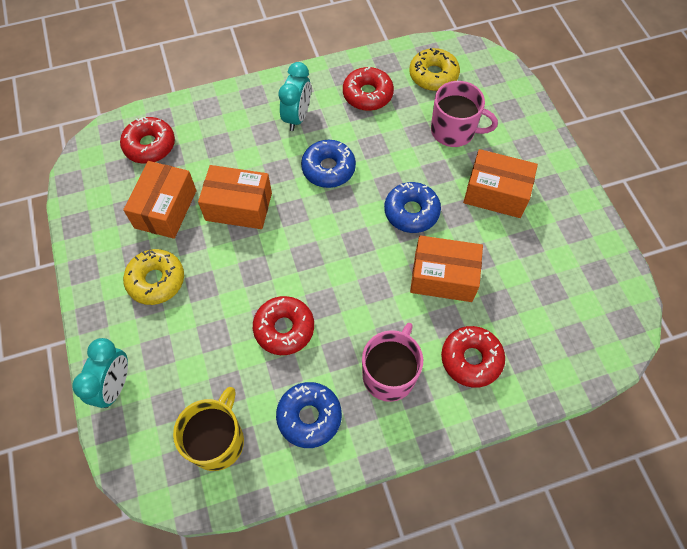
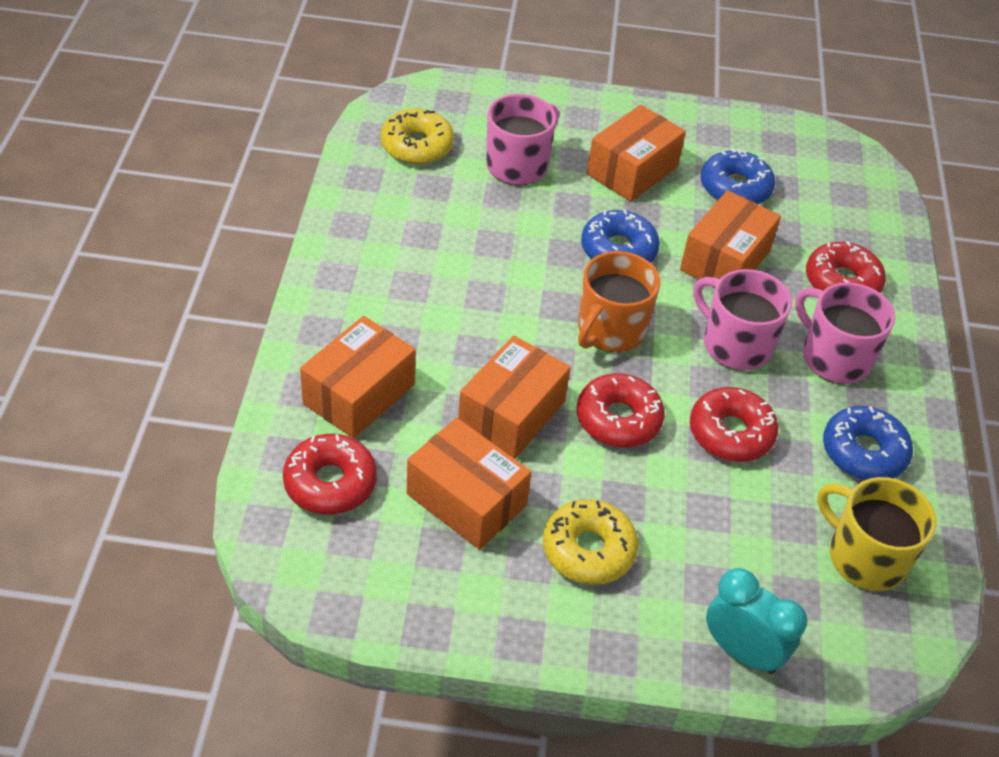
camera: 70 degrees left, 15 degrees down
turquoise clock [279,62,311,131] -> none
blue donut [301,140,356,188] -> blue donut moved to [701,148,775,204]
red donut [343,66,394,111] -> red donut moved to [577,373,665,448]
none -> orange box [300,316,416,438]
none -> orange mug [578,251,660,352]
none -> pink mug [694,269,792,371]

